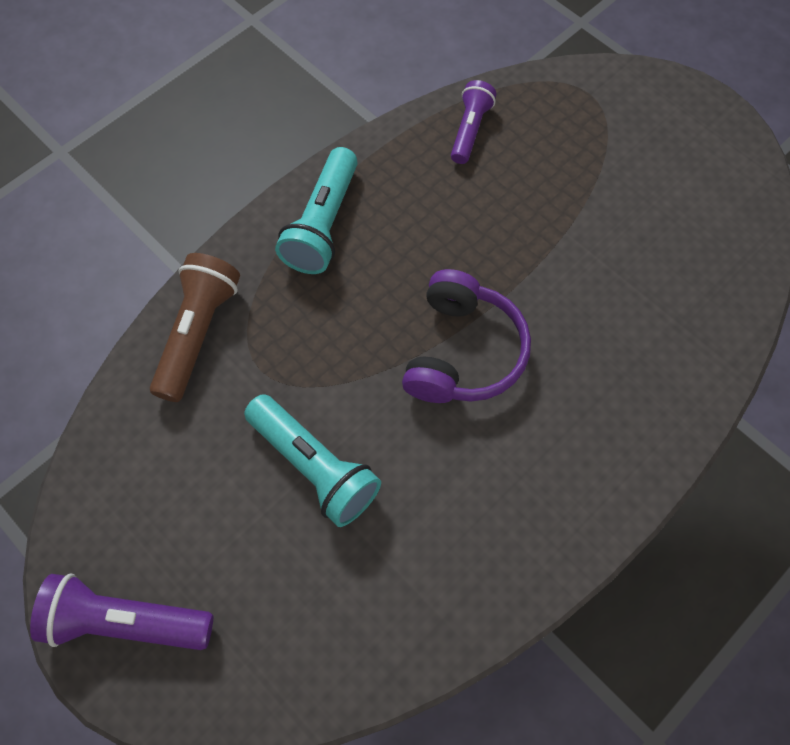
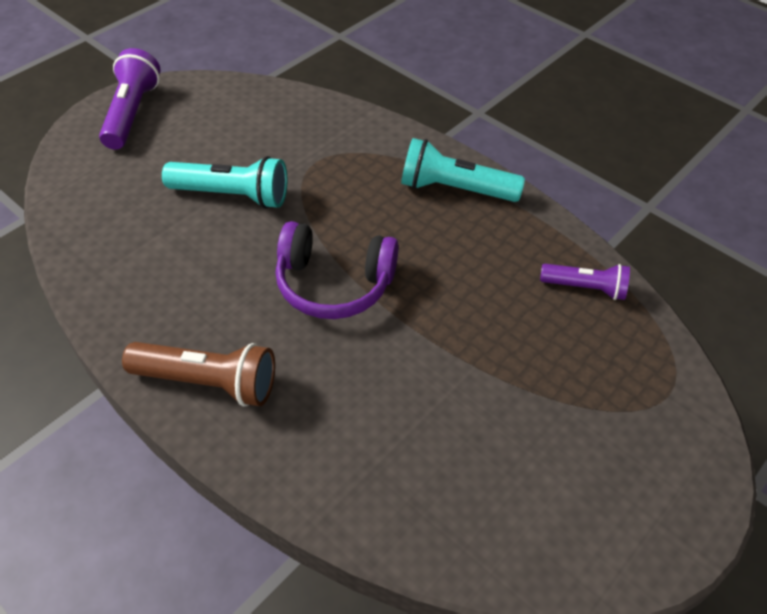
camera: 85 degrees right, 15 degrees down
brown flashlight [150,253,240,402] -> brown flashlight moved to [122,342,275,406]
turquoise flashlight [244,394,381,527] -> turquoise flashlight turned 120 degrees counterclockwise [162,156,287,209]

